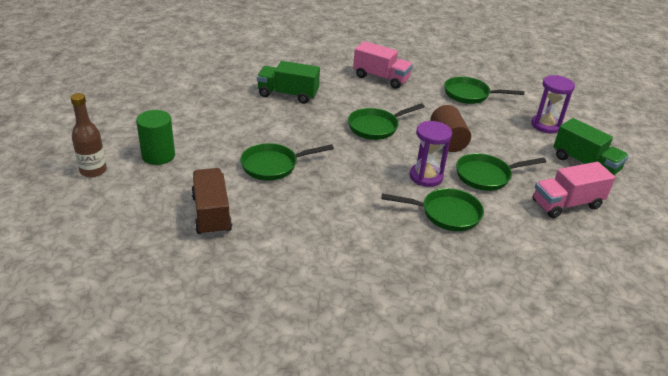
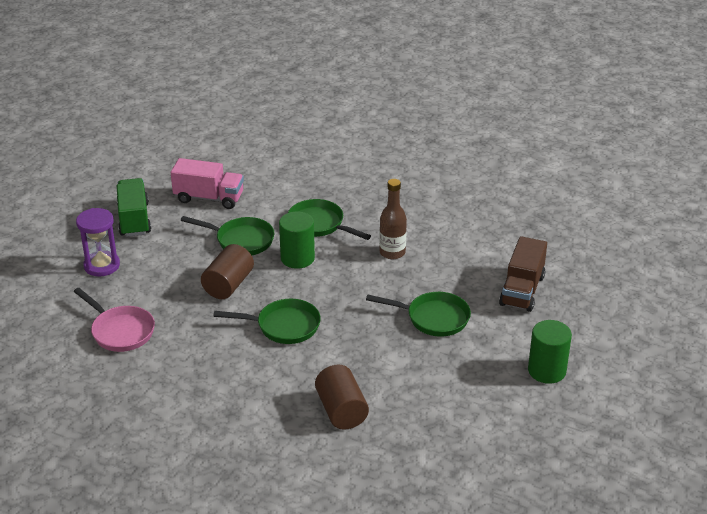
camera: 145 degrees left, 0 degrees up
brown bottle [70,93,107,177] -> brown bottle moved to [379,179,407,259]
green truck [257,61,320,104] -> brown cylinder [315,365,369,430]
pink truck [353,41,413,89] -> none
purple hourglass [410,121,452,187] -> green cylinder [279,211,315,269]
green pan [444,76,524,104] -> pink pan [74,288,155,352]

